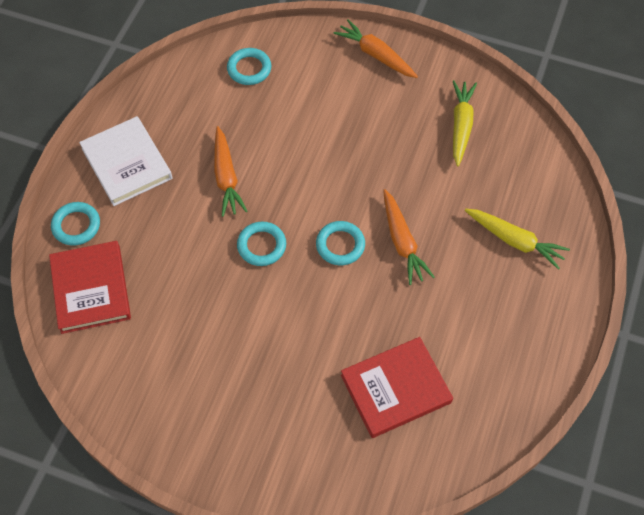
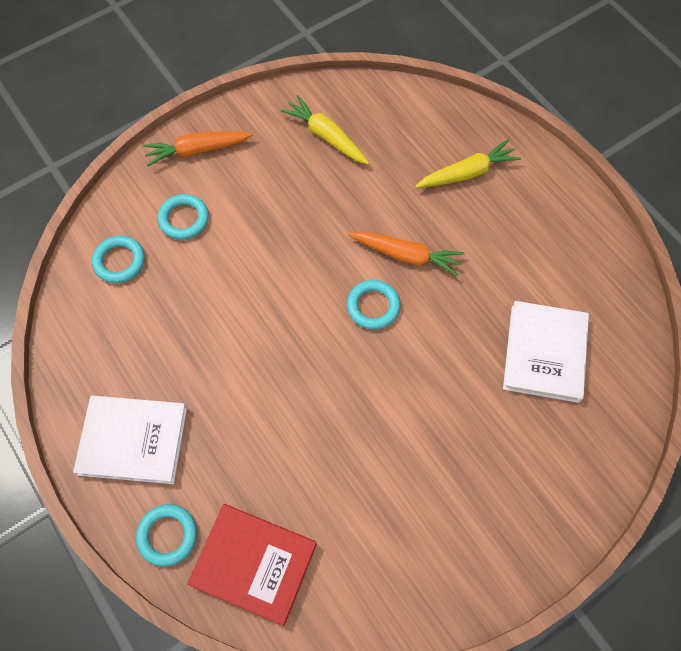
camera: 55 degrees left, 5 degrees up
orange carrot [214,126,248,217] -> none
turquoise ring [237,222,286,266] -> turquoise ring moved to [158,194,209,240]
red book [341,337,453,438] -> white book [503,301,589,403]

